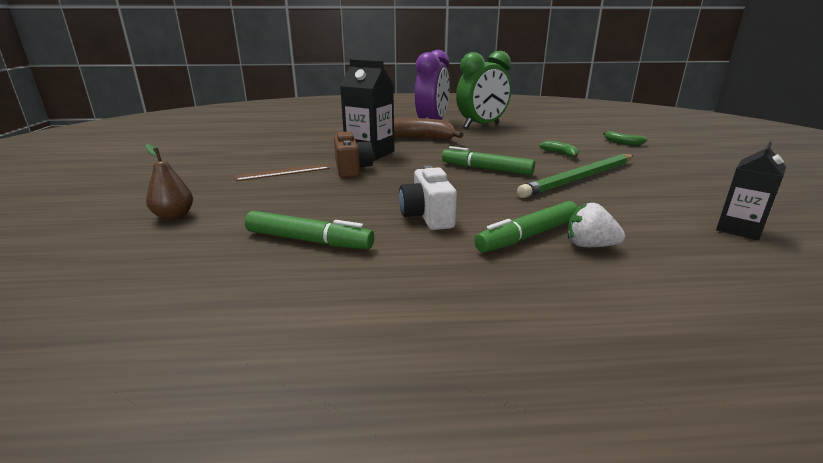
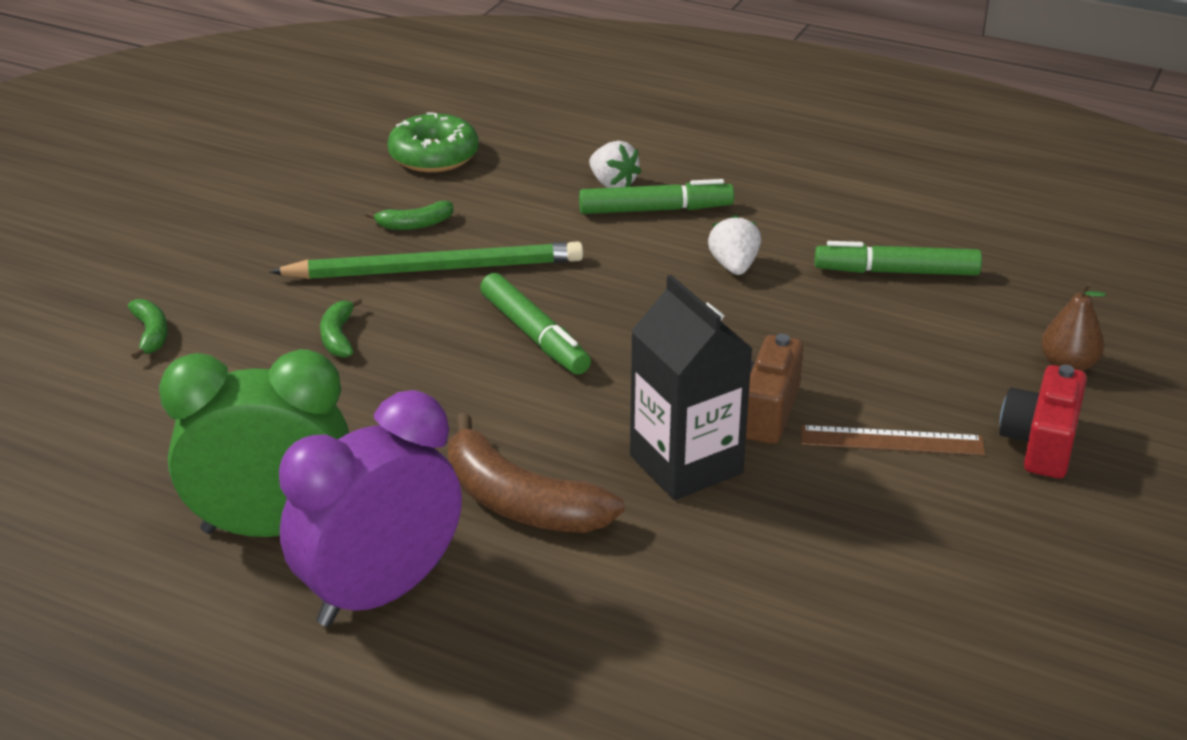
camera: 150 degrees left, 10 degrees up
green marker [245,211,374,249] -> green marker turned 45 degrees counterclockwise [815,241,982,276]
white camera [399,165,457,230] -> white strawberry [708,214,761,275]
black carton [716,142,786,240] -> green donut [387,112,479,172]
none -> green banana [365,201,453,230]
none -> red camera [999,365,1087,478]

